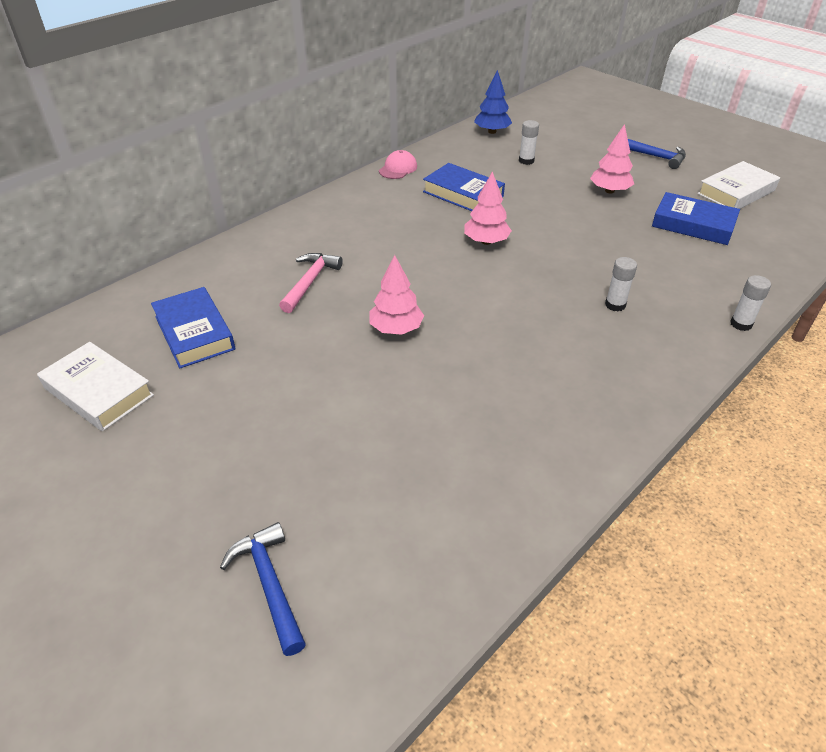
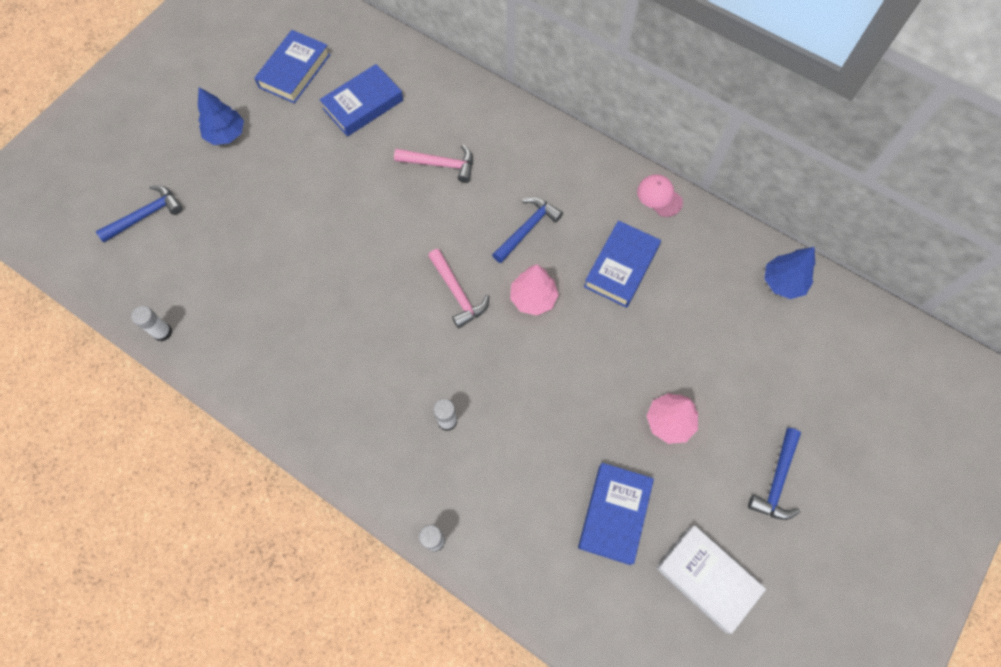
camera: 80 degrees right, 25 degrees up
white book [37,342,154,431] -> blue book [254,30,330,103]
pink tree [369,255,424,335] -> none
pink cap [379,150,417,179] -> pink cap turned 150 degrees counterclockwise [637,174,683,217]
white glue stick [519,120,539,165] -> white glue stick moved to [131,306,172,341]
none -> blue tree [198,87,244,145]
none -> pink hammer [428,249,489,328]
none -> blue hammer [492,197,563,263]

